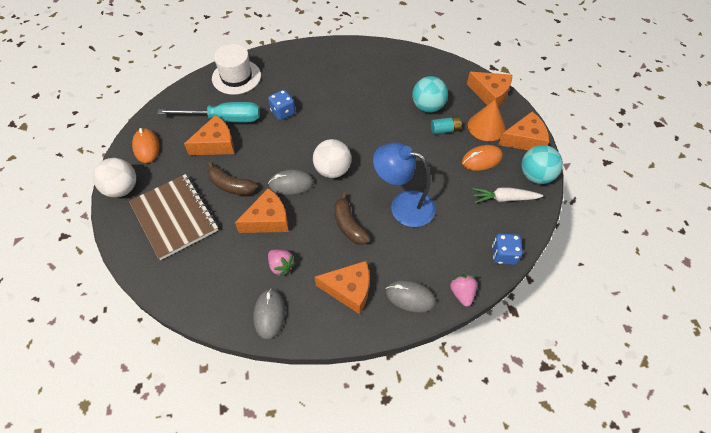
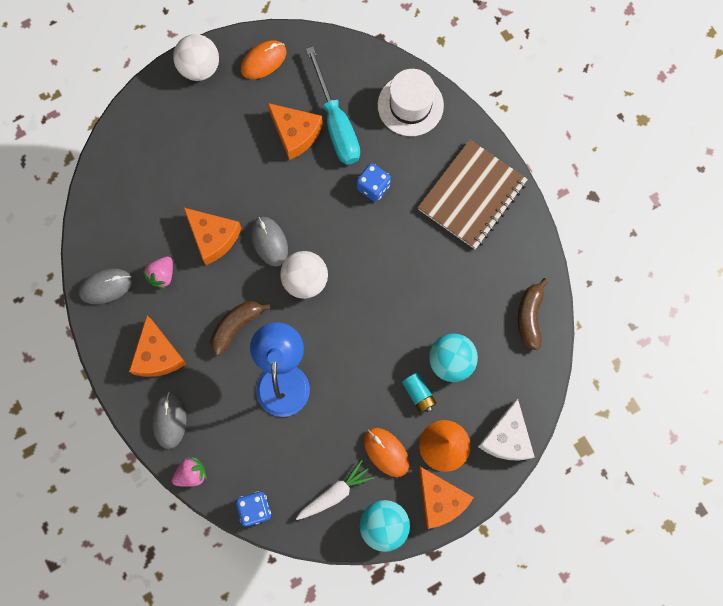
camera: 70 degrees right, 20 degrees up
brown notebook [129,174,218,260] -> brown notebook moved to [418,140,528,249]
brown banana [208,162,258,195] -> brown banana moved to [518,278,549,350]
orange cheese [467,72,512,107] -> white cheese [478,398,535,461]
white carrot [472,187,543,203] -> white carrot turned 75 degrees clockwise [296,460,374,520]

